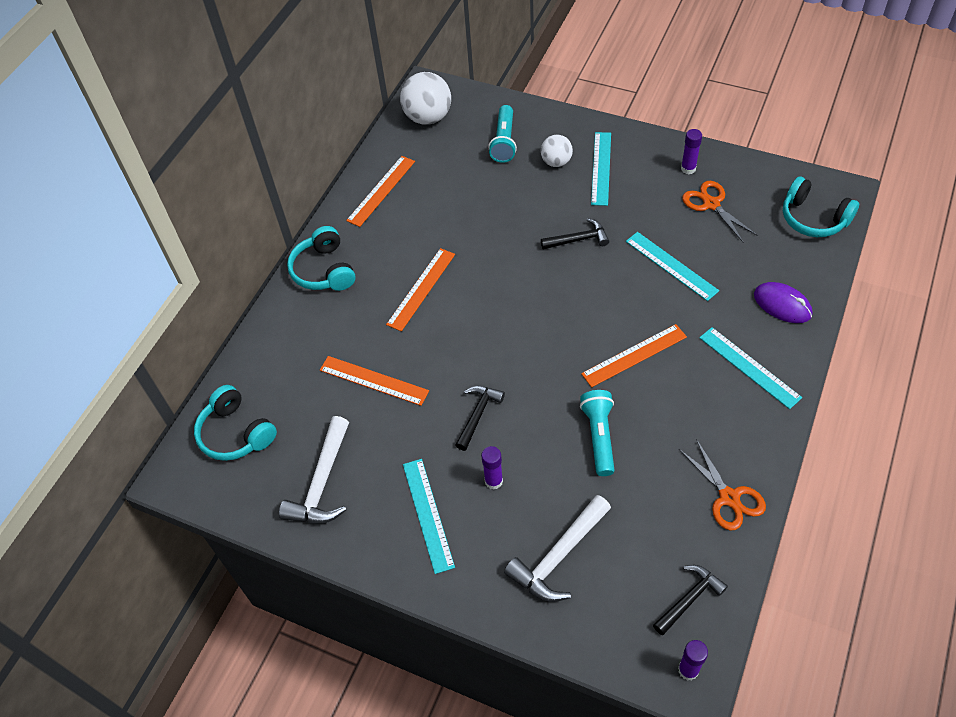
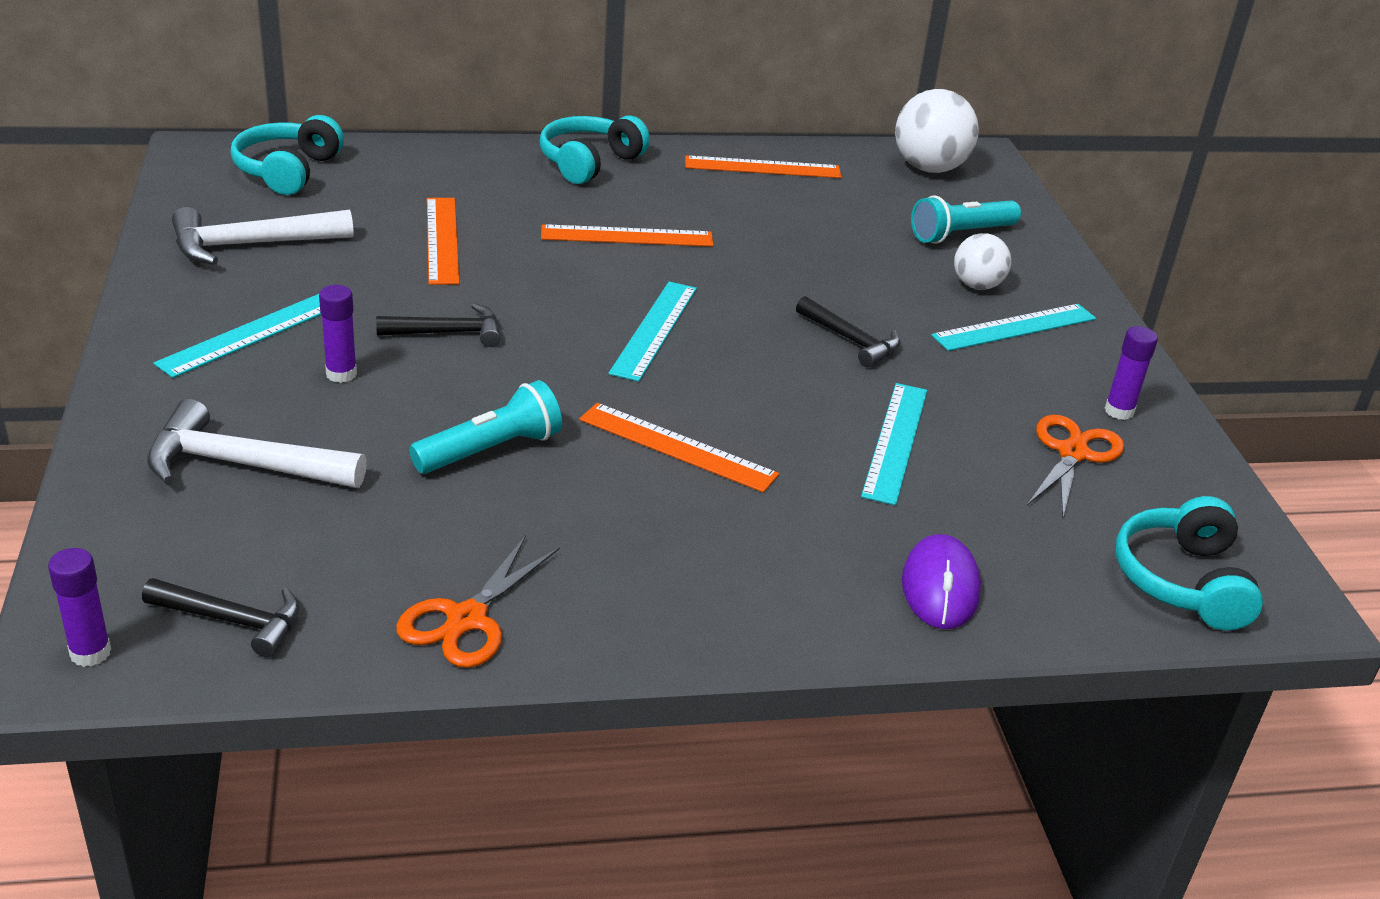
camera: 50 degrees right, 20 degrees down
turquoise ruler [699,327,802,409] -> turquoise ruler moved to [608,282,697,382]

